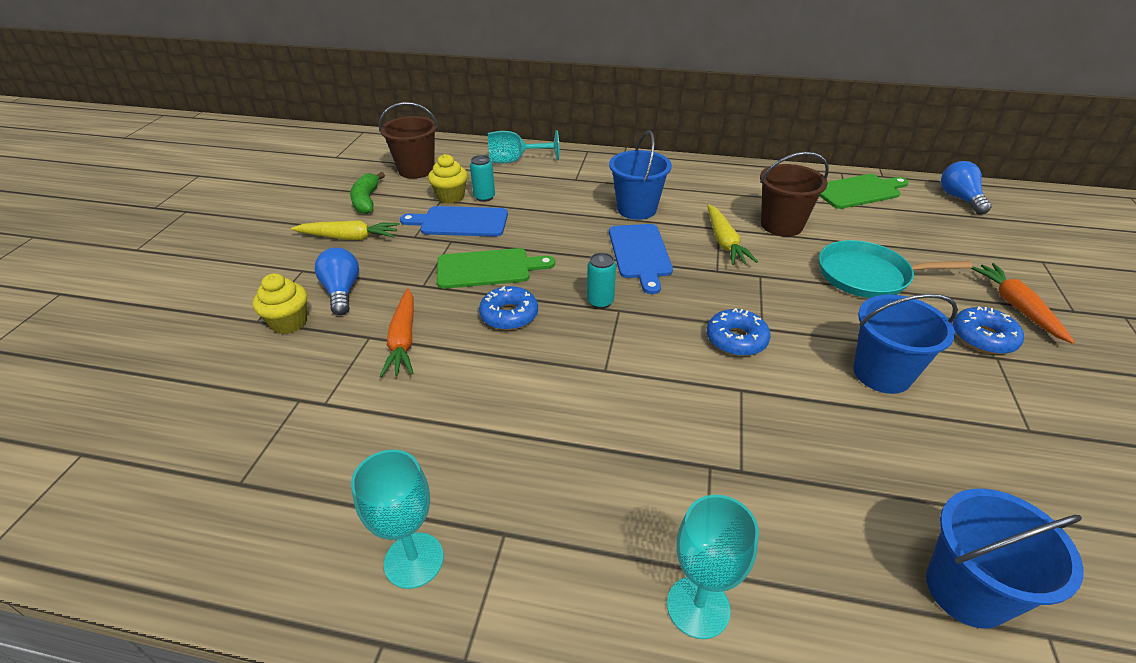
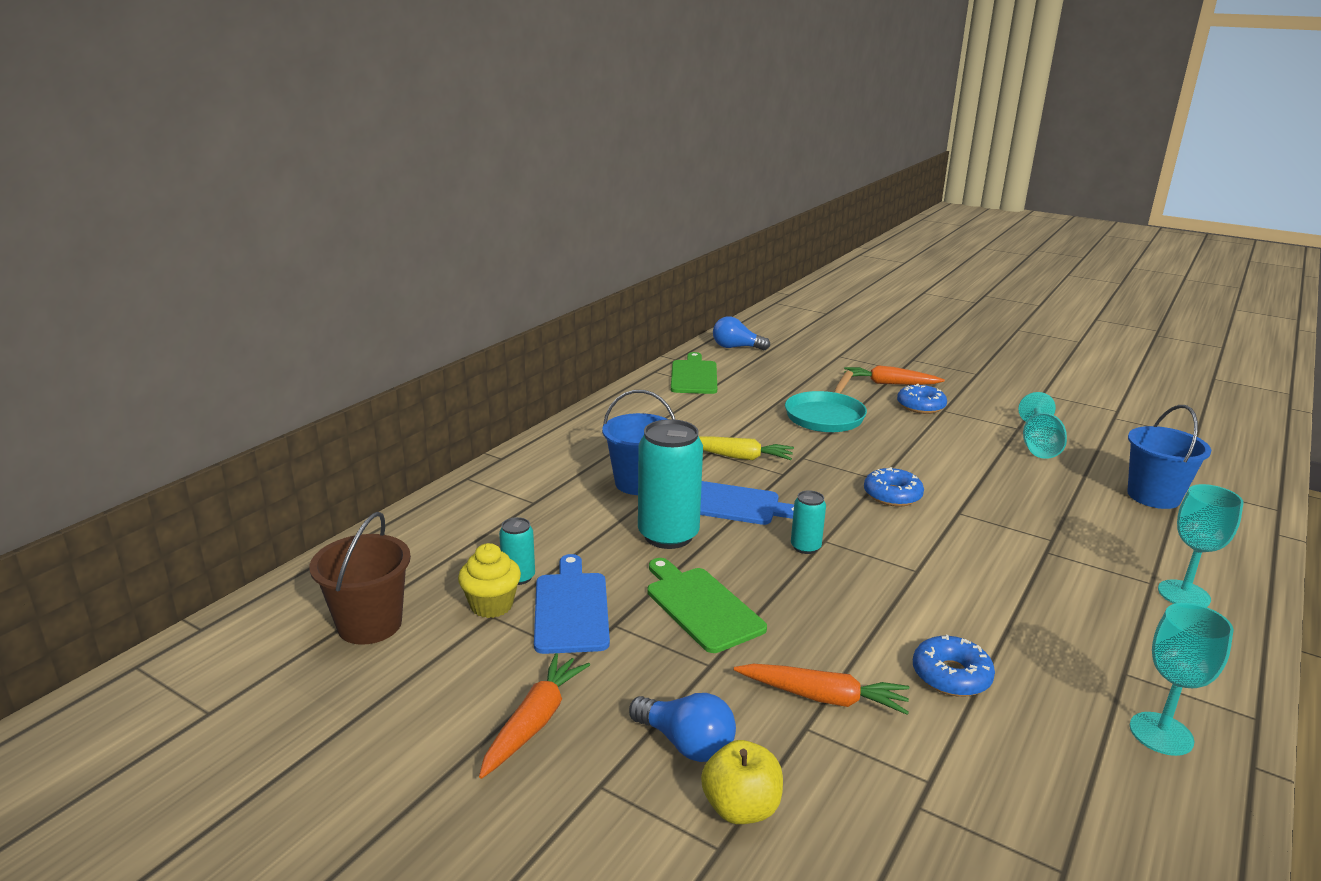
camera: 70 degrees left, 15 degrees down
yellow cupcake [253,273,307,334] -> yellow apple [701,740,783,824]
yellow carrot [291,220,400,240] -> orange carrot [479,653,590,779]
blue light bulb [315,248,359,315] -> blue light bulb turned 150 degrees counterclockwise [629,693,736,762]
green banana [350,172,385,214] -> none
blue cutting board [400,206,508,237] -> blue cutting board turned 150 degrees clockwise [534,554,610,654]
green cutting board [437,248,555,289] -> green cutting board turned 45 degrees counterclockwise [647,558,767,653]
blue donut [479,286,538,330] -> blue donut moved to [913,635,995,697]
turquoise goblet [488,130,559,164] -> turquoise goblet moved to [1018,392,1067,459]
brown bucket [760,152,829,237] -> none
blue bucket [853,294,958,394] -> none
none -> turquoise can [638,419,703,549]

